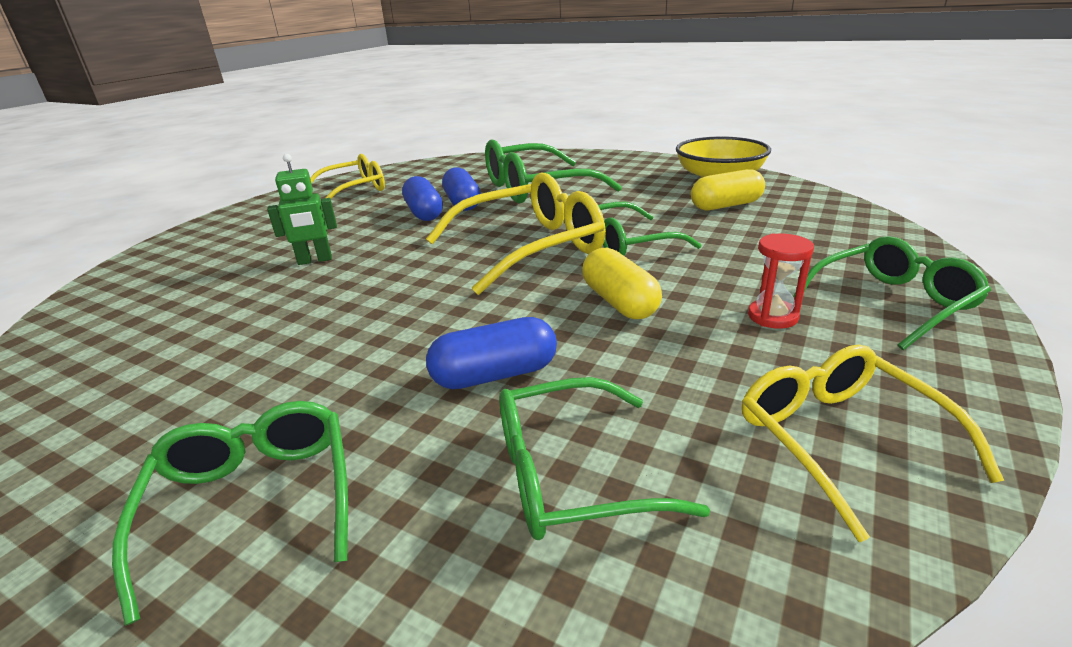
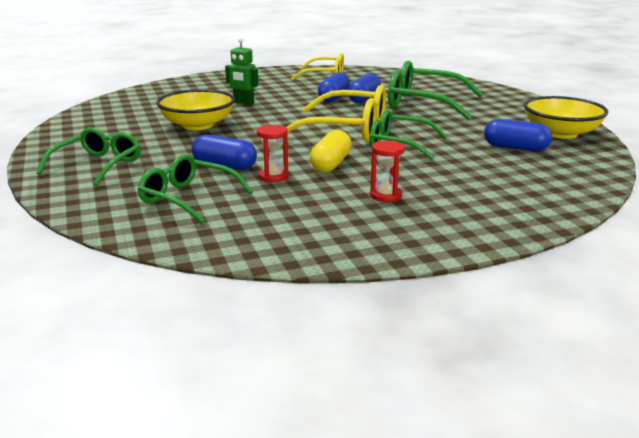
camera: 40 degrees right, 5 degrees down
yellow capsule [691,169,765,210] -> blue capsule [484,119,552,151]
yellow glasses [742,344,1004,542] -> none
green glasses [793,236,991,350] -> none
none -> yellow bowl [156,89,235,130]
none -> red hourglass [257,125,289,182]

